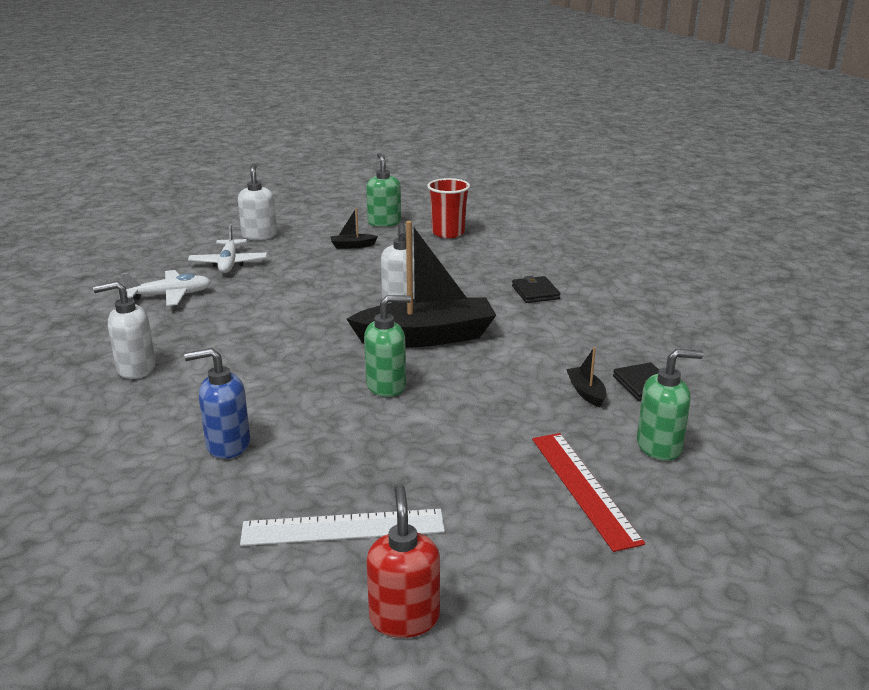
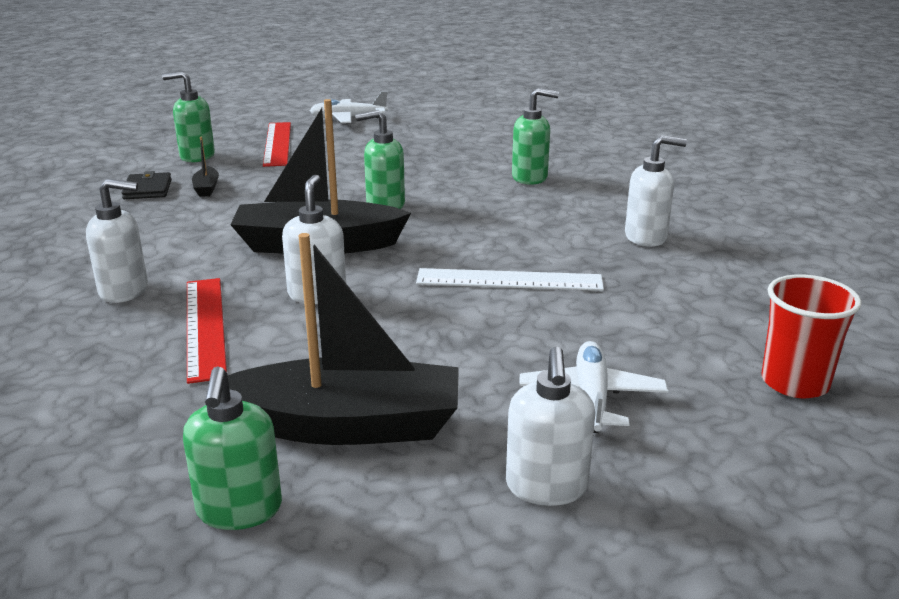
camera: 170 degrees left, 0 degrees up
white plane [121,270,211,306] -> white plane moved to [310,91,388,123]
blue soap dispenser [184,348,250,459] -> green soap dispenser [512,88,559,185]
white ruler [240,509,445,546] -> white ruler moved to [416,268,604,291]
black boat [331,208,378,249] -> black boat [228,233,459,445], size x2.50
red soap dispenser [366,484,440,638] -> none
red cup [427,178,470,238] -> red cup moved to [761,274,862,398]
black wallet [512,276,560,303] -> white soap dispenser [86,179,148,303]
none -> red ruler [187,278,227,384]

